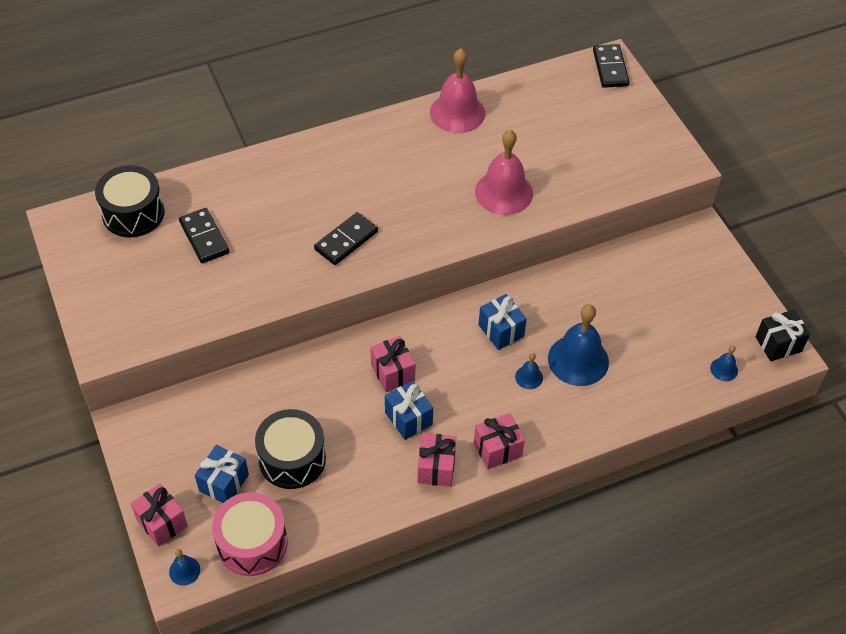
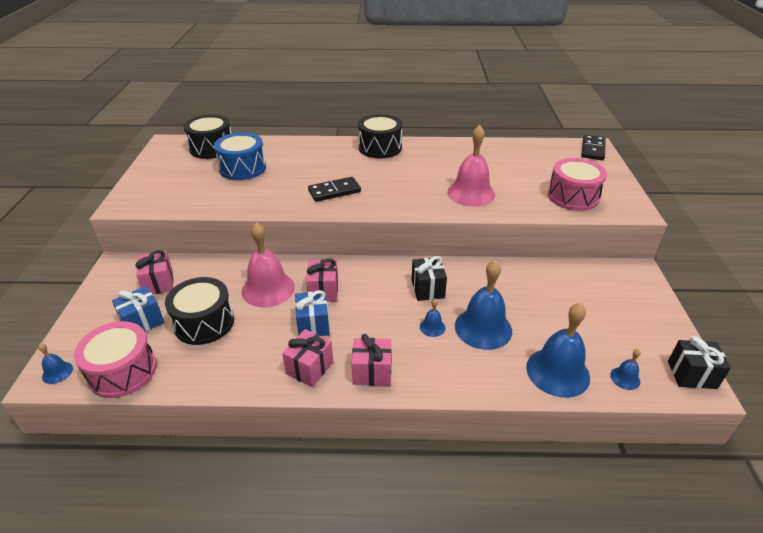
camera: 25 degrees right, 15 degrees down
pink gift [131,483,188,547] -> pink gift moved to [135,250,174,294]
black domino [179,208,229,263] -> blue drum [214,132,266,180]
pink bell [430,49,485,133] -> pink bell moved to [242,223,295,307]
blue gift [478,294,527,350] -> black gift [412,256,447,301]
none -> black drum [358,114,402,159]
none -> blue bell [526,303,590,398]
none -> pink drum [548,158,607,211]

